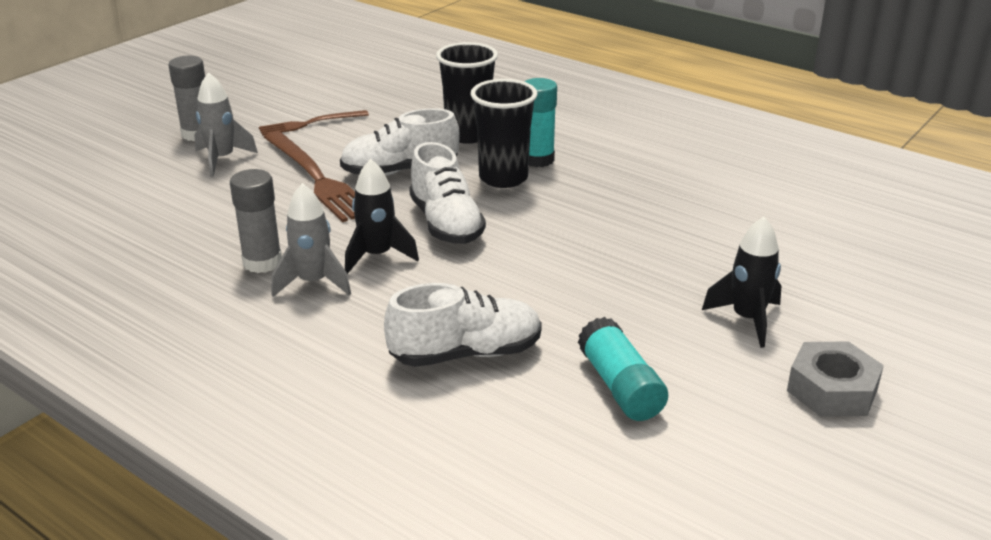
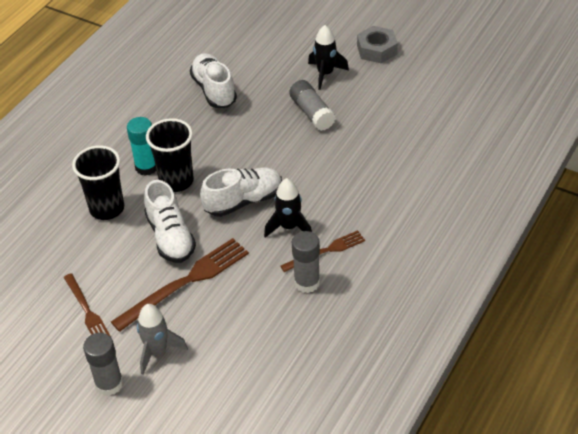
camera: 95 degrees left, 15 degrees up
grey rocket [272,183,351,297] -> brown fork [280,230,365,272]
white shoe [384,283,542,367] -> white shoe moved to [190,53,237,108]
turquoise glue stick [578,317,668,421] -> none
none -> grey glue stick [289,80,336,131]

